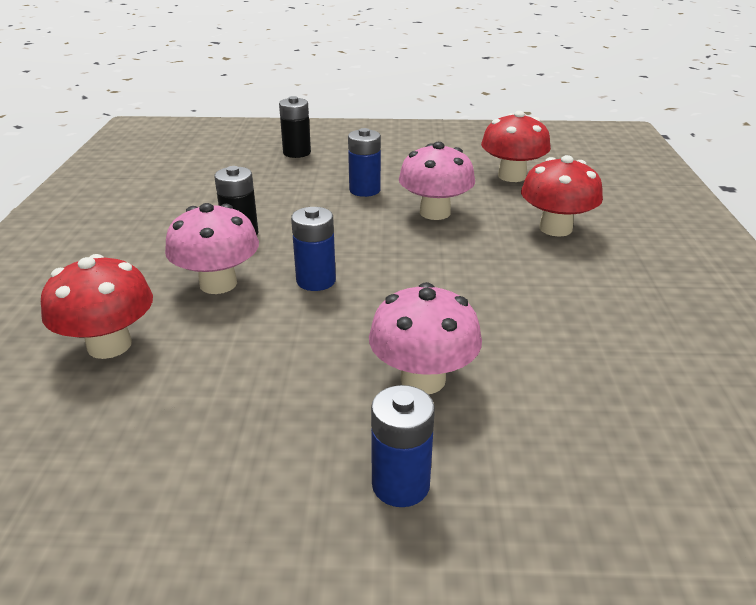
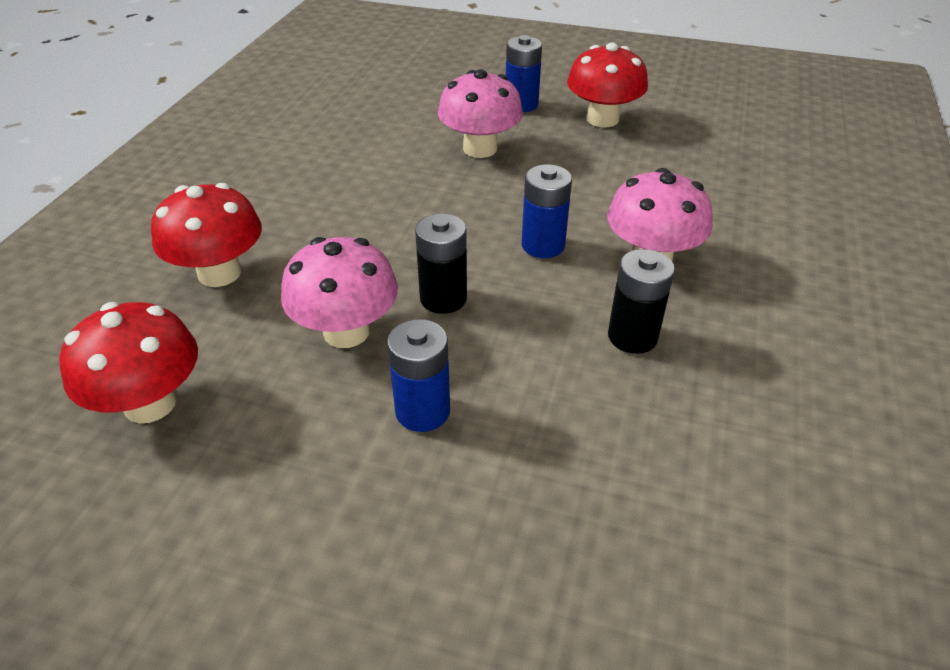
camera: 165 degrees left, 10 degrees up
red mushroom [41,254,153,359] -> red mushroom moved to [567,43,648,127]
black battery [279,96,311,158] -> black battery moved to [415,213,467,314]

